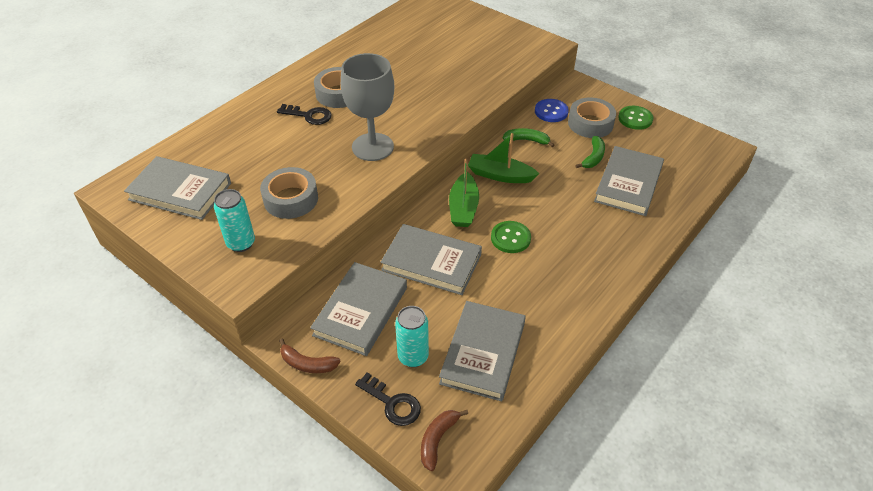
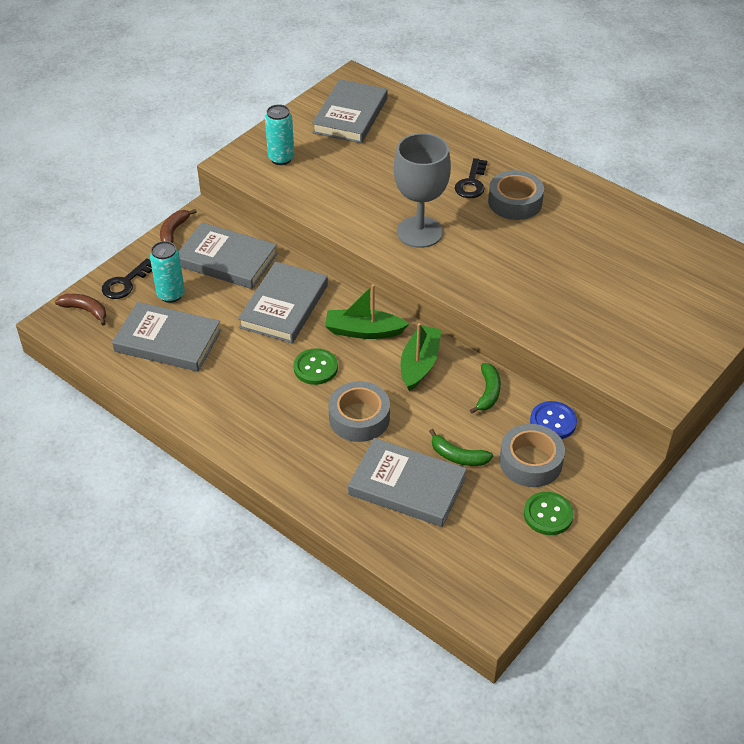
camera: 90 degrees right, 0 degrees up
grey tape [260,167,318,219] -> grey tape moved to [328,381,390,442]

